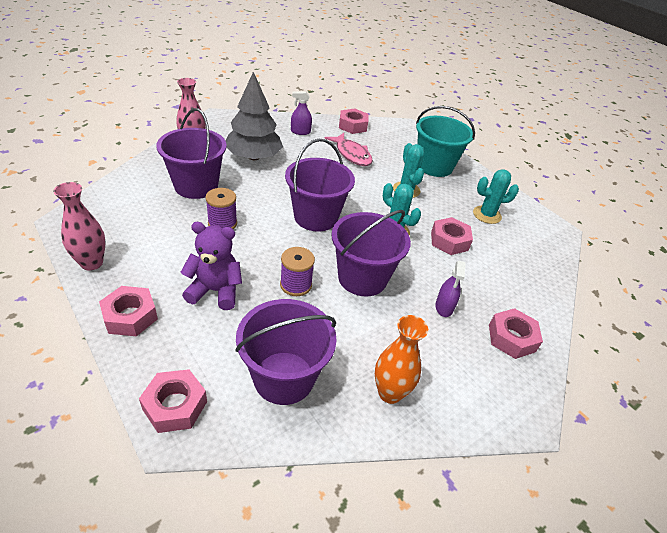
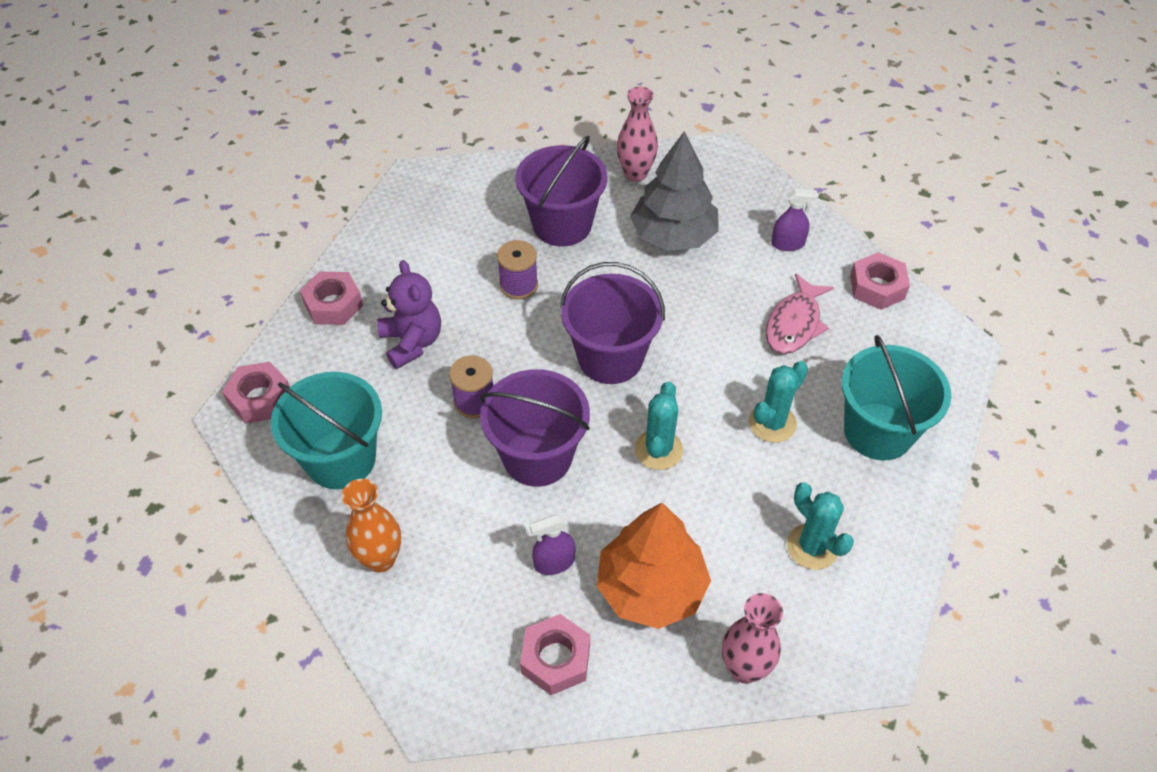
camera: 65 degrees right, 10 degrees up
pink vase [53,182,106,271] -> pink vase moved to [722,593,783,684]
purple bucket [235,299,337,405] -> turquoise bucket [271,372,382,489]
purple spray bottle [291,91,312,135] -> purple spray bottle turned 120 degrees clockwise [771,189,818,251]
pink nut [431,217,473,255] -> none
none -> orange tree [597,503,711,629]

